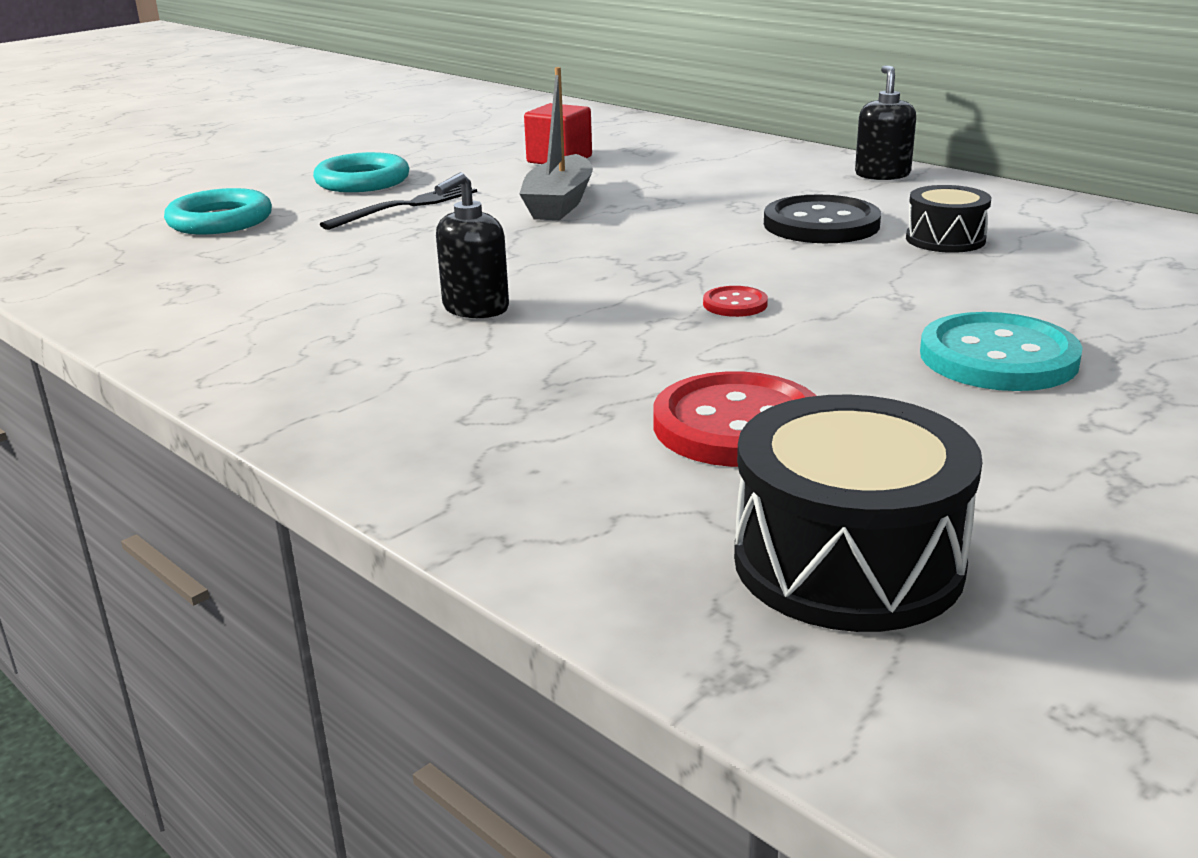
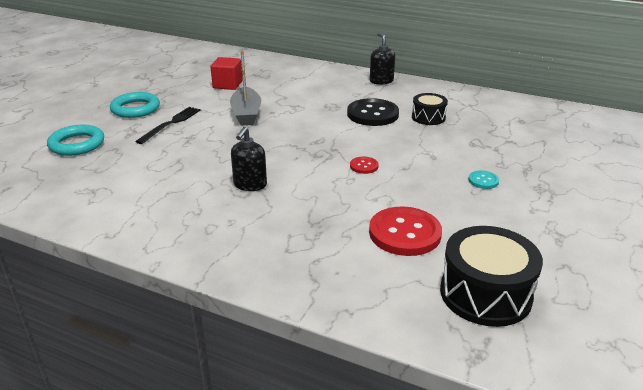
camera: 20 degrees left, 5 degrees up
turquoise button [920,312,1083,391] -> turquoise button [468,170,499,189], size x0.47

